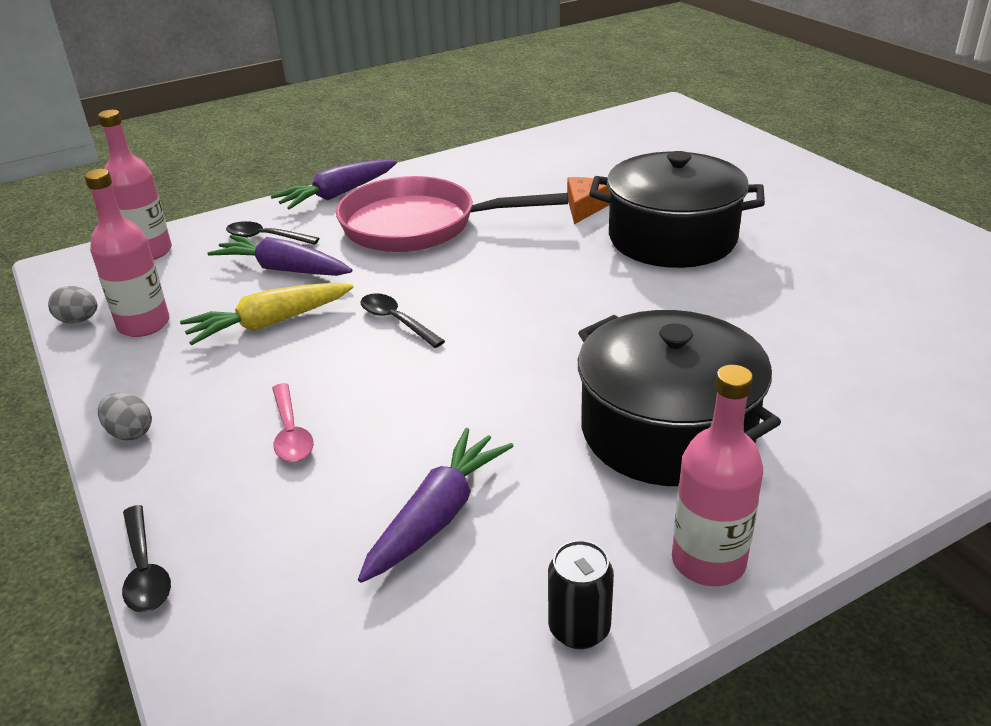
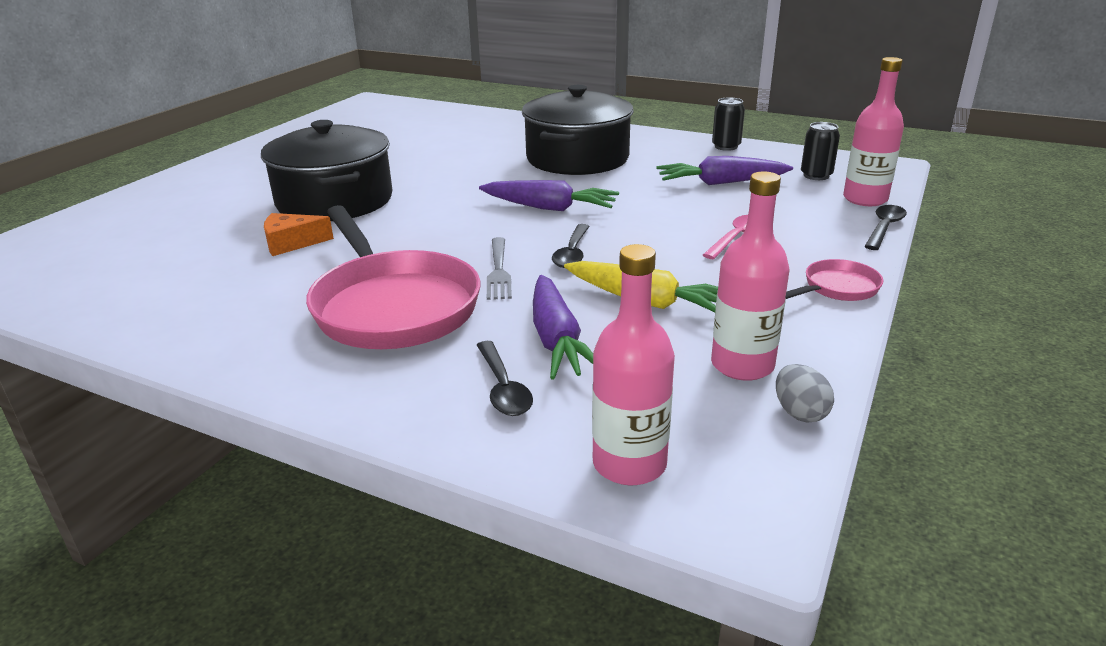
camera: 125 degrees left, 5 degrees down
grey egg [98,393,152,440] -> pink pan [786,259,884,301]
purple carrot [271,159,397,210] -> purple carrot moved to [479,180,619,211]
pink bottle [672,365,763,586] -> pink bottle moved to [843,57,904,206]
none -> grey fork [487,237,512,300]
none -> black can [801,122,840,180]

